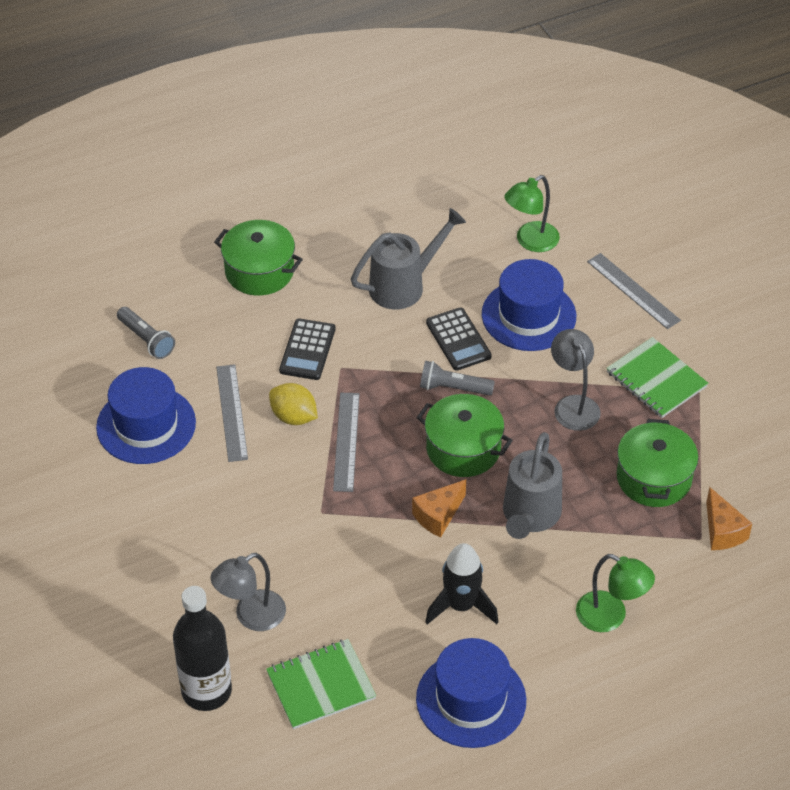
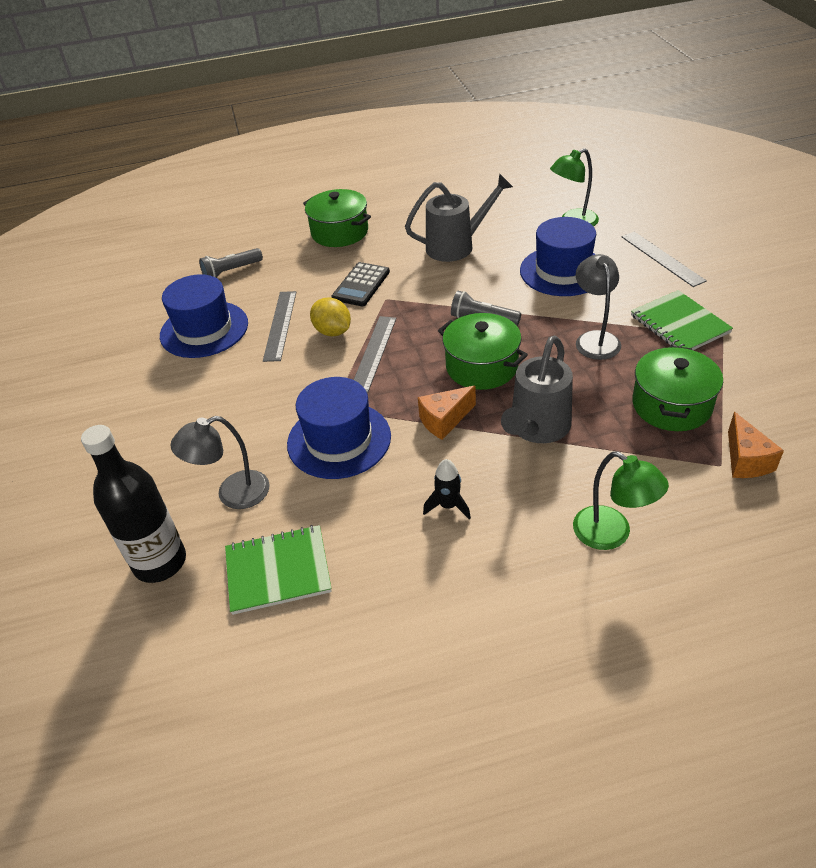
camera: 15 degrees right, 5 degrees down
grey flashlight [117,307,175,359] -> grey flashlight turned 90 degrees clockwise [199,248,263,278]
blue hat [416,638,526,748] -> blue hat moved to [287,377,391,479]
black rocket [425,543,498,625] -> black rocket [423,459,471,520], size x0.61
black calculator [426,307,492,370] -> none

